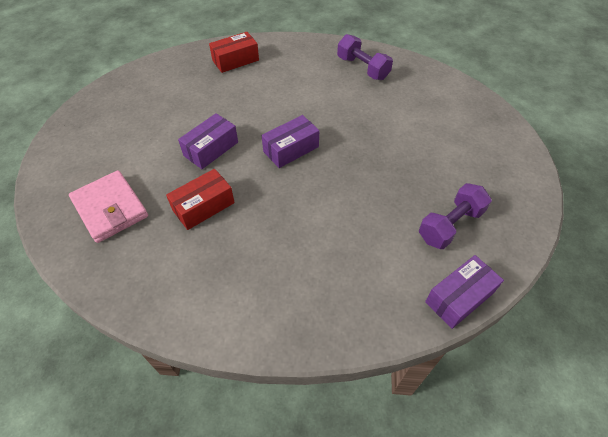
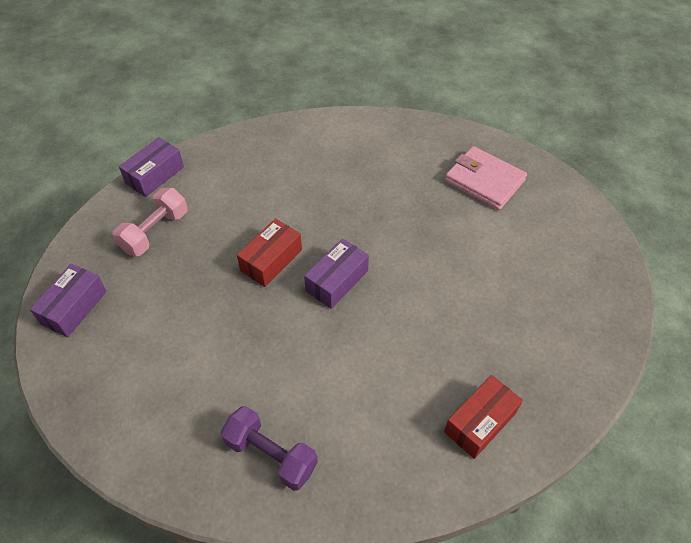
camera: 165 degrees right, 0 degrees up
red box [166,169,235,230] -> red box moved to [237,219,302,287]
purple box [178,113,238,169] -> purple box moved to [30,264,107,337]
purple dumbbell [419,183,492,249] -> pink dumbbell [113,188,188,256]

